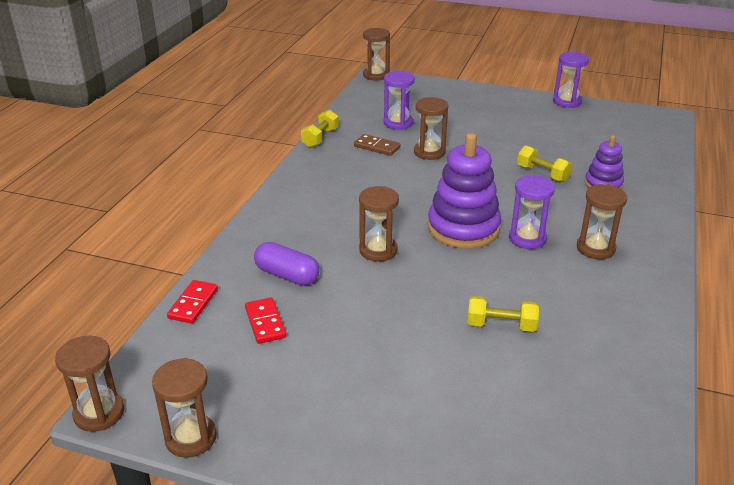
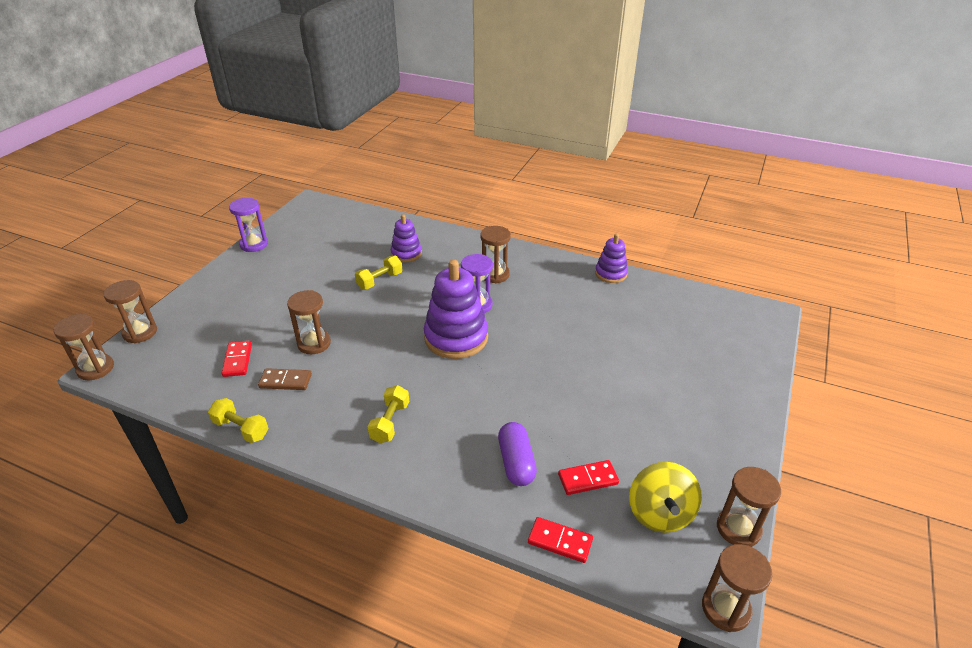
camera: 85 degrees left, 5 degrees up
purple capsule [254,242,320,286] -> purple capsule turned 45 degrees counterclockwise [498,422,537,486]
brown domino [354,134,401,156] -> brown domino turned 60 degrees clockwise [258,368,312,390]
brown hourglass [359,186,399,262] -> brown hourglass moved to [103,280,157,343]
purple hourglass [383,71,415,130] -> red domino [221,341,252,377]
yellow dumbbell [467,296,539,332] -> yellow dumbbell moved to [367,385,409,443]
none -> purple stacking toy [595,234,628,283]
none -> yellow spinning top [629,462,702,533]

